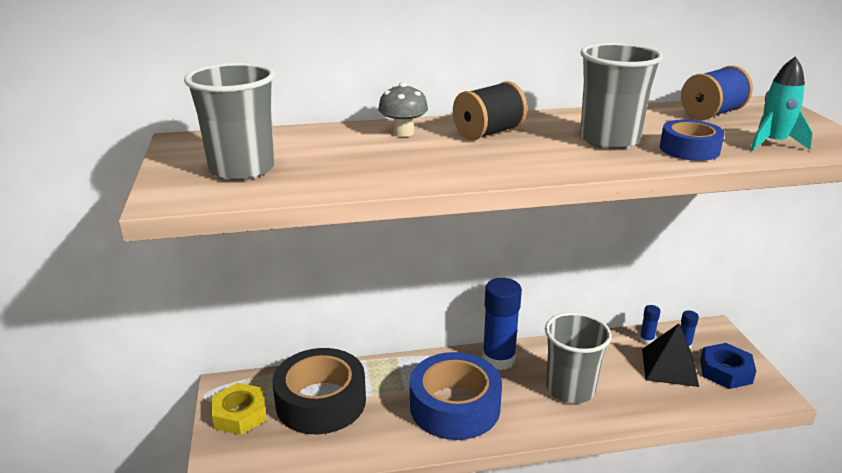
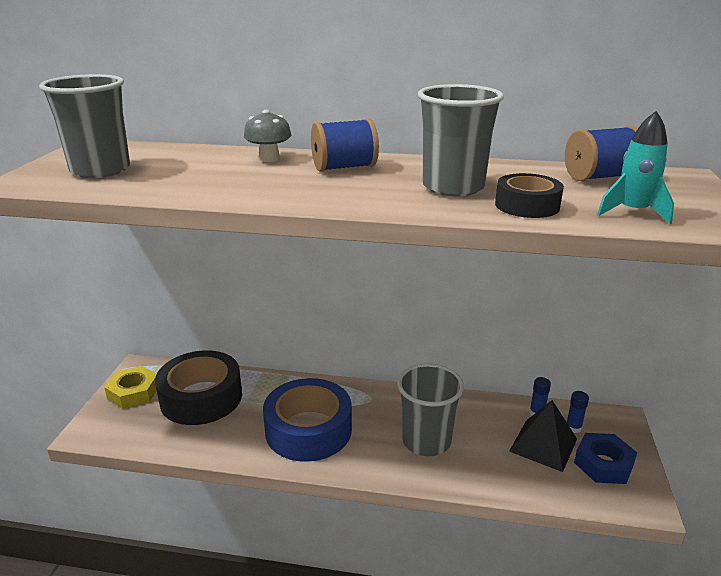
camera: 20 degrees right, 0 degrees up
black spool [453,81,527,140] -> blue spool [311,118,379,172]
blue glue stick [482,278,522,370] -> none
blue tape [660,119,725,161] -> black tape [495,173,564,218]

